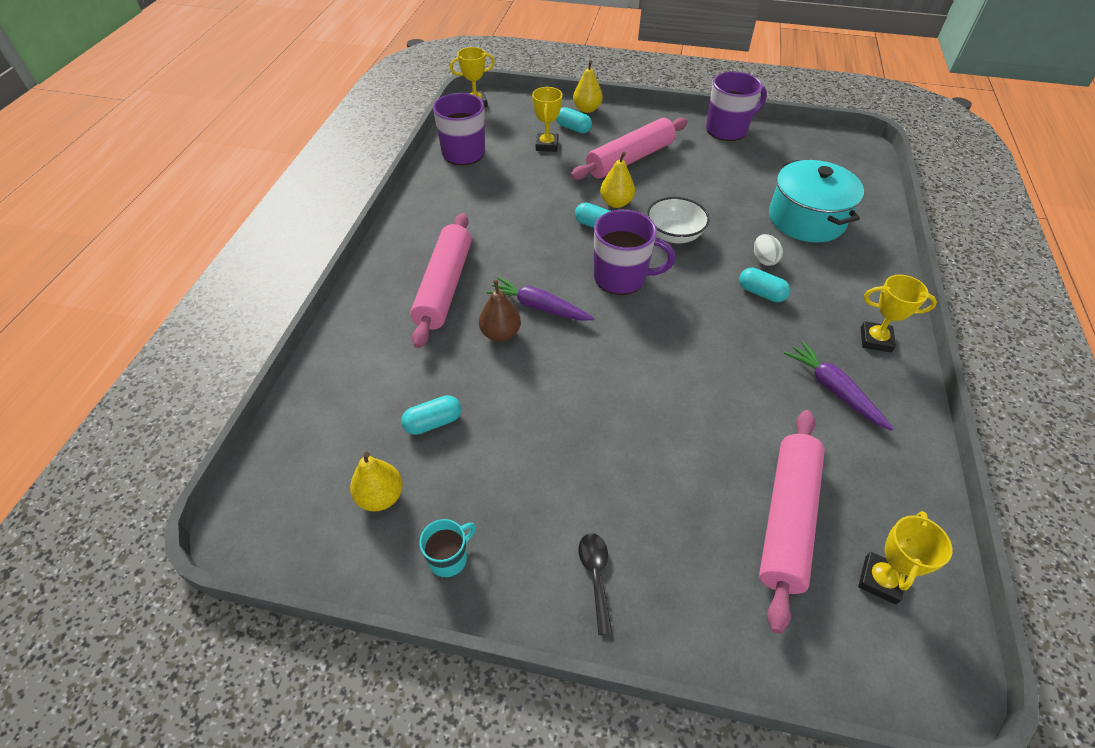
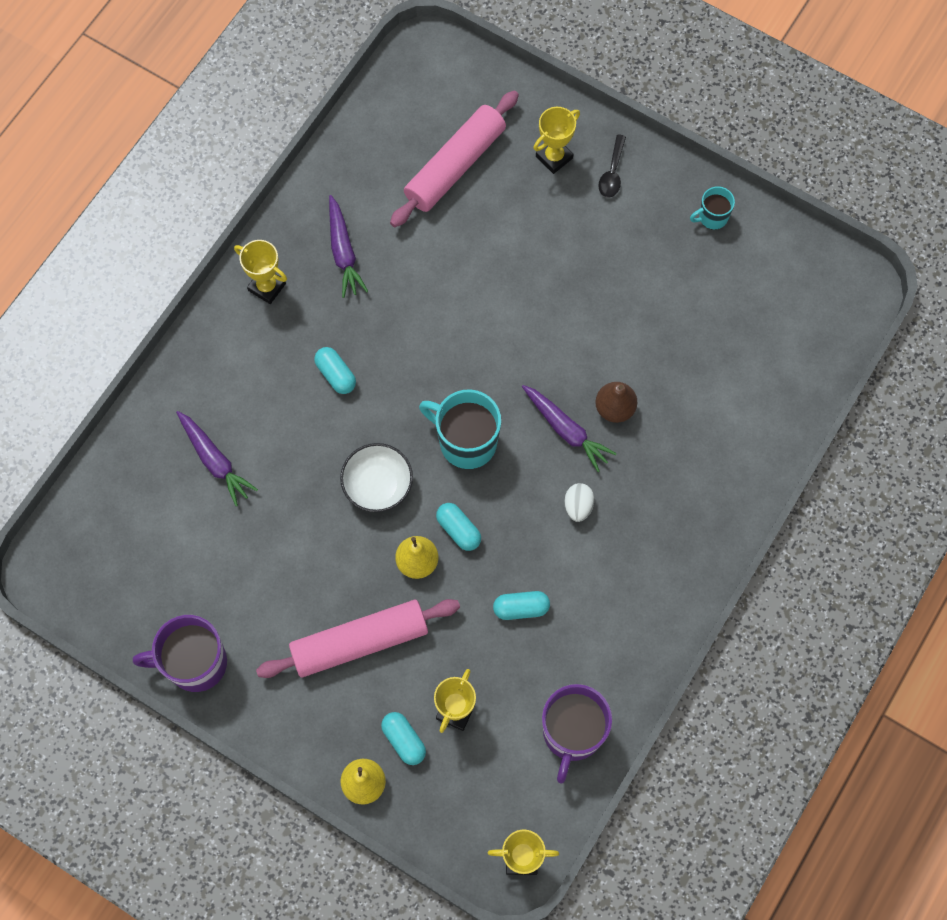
camera: 160 degrees left, 20 degrees up
yellow pear [350,452,403,512] -> none
turquoise capsule [401,395,461,435] -> turquoise capsule moved to [493,591,550,620]
pink rolling pin [410,213,471,348] -> none
purple mug [594,210,675,295] -> turquoise mug [419,389,501,469]
white egg [754,234,783,266] -> white egg moved to [564,483,595,522]
turquoise pot [769,160,864,243] -> purple carrot [176,411,258,506]
yellow trophy [858,511,952,605] -> yellow trophy moved to [533,107,580,174]

